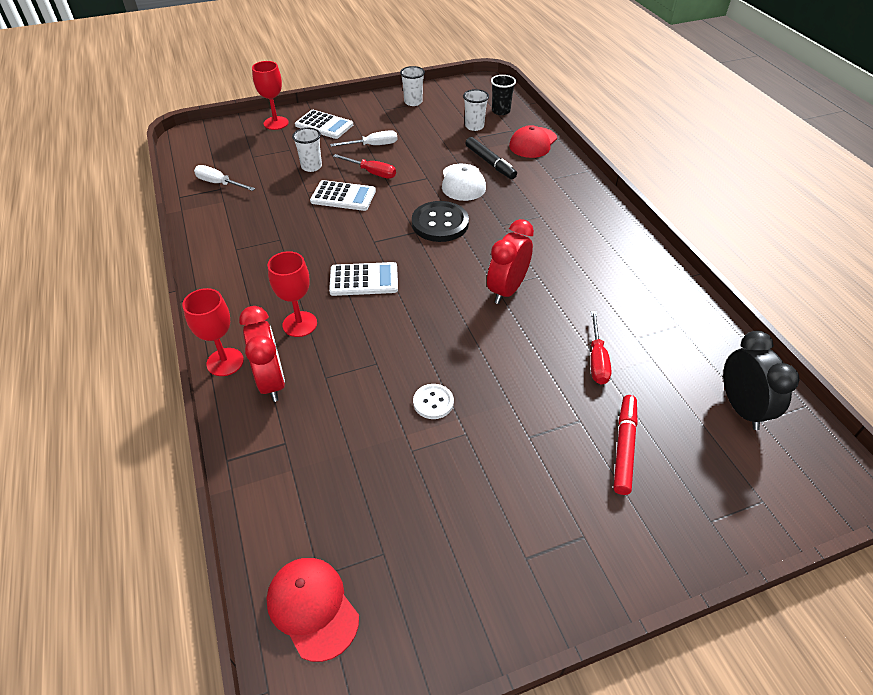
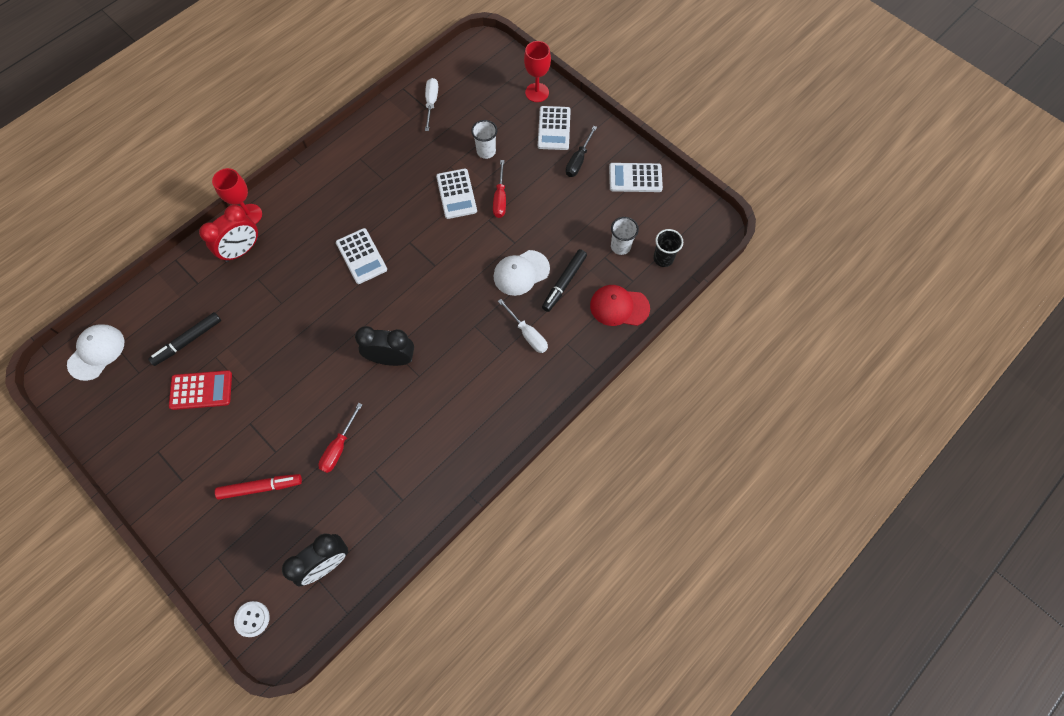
camera: 65 degrees right, 20 degrees up
red cap [267,558,359,662] -> white cap [67,324,124,381]
red goblet [268,251,317,337] -> none
white screwdriver [330,130,398,147] -> white screwdriver moved to [498,299,548,353]
white cup [400,66,425,106] -> white calculator [609,163,663,192]
black button [412,201,469,242] -> none
white button [413,384,454,419] -> white button moved to [234,601,270,637]
red clock [487,219,534,304] -> black clock [355,326,414,366]
red screwdriver [590,311,612,385] -> red screwdriver turned 45 degrees counterclockwise [318,403,363,473]
none -> black marker [148,312,221,366]
none -> red calculator [169,370,232,410]
none -> black screwdriver [566,126,597,177]

